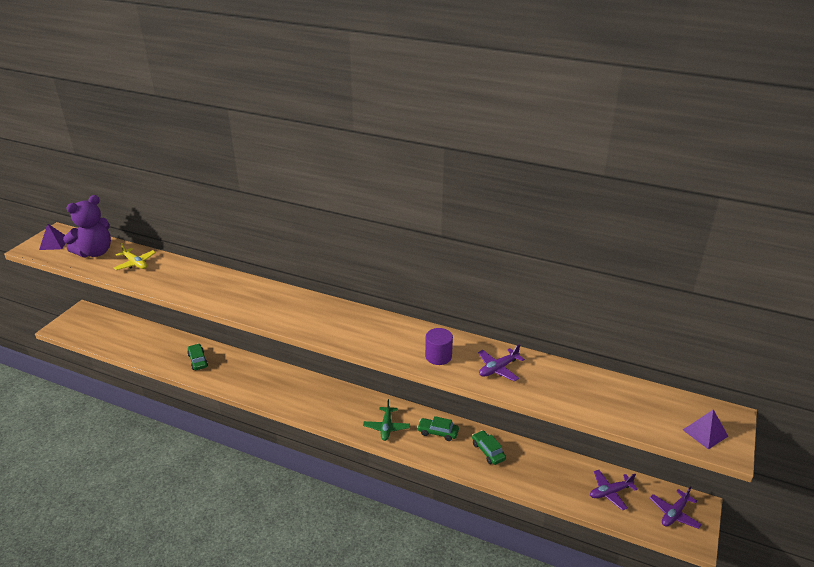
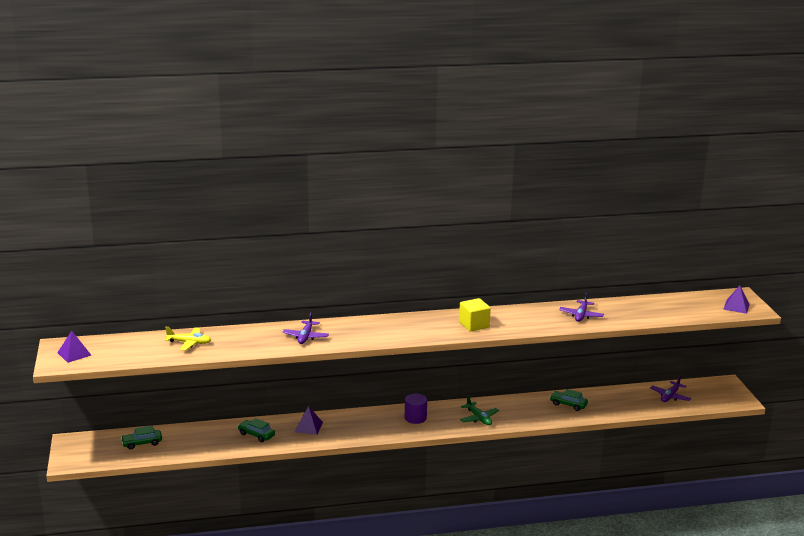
camera: 35 degrees left, 10 degrees down
purple teddy bear [63,195,111,257] -> none
green car [417,416,459,441] -> green car moved to [121,426,162,449]
purple cylinder [425,328,453,365] -> purple cylinder moved to [405,394,427,424]
purple plane [650,486,702,529] -> purple plane moved to [282,312,329,344]
none -> purple pyramid [295,406,323,435]
none -> yellow cube [459,298,491,332]

